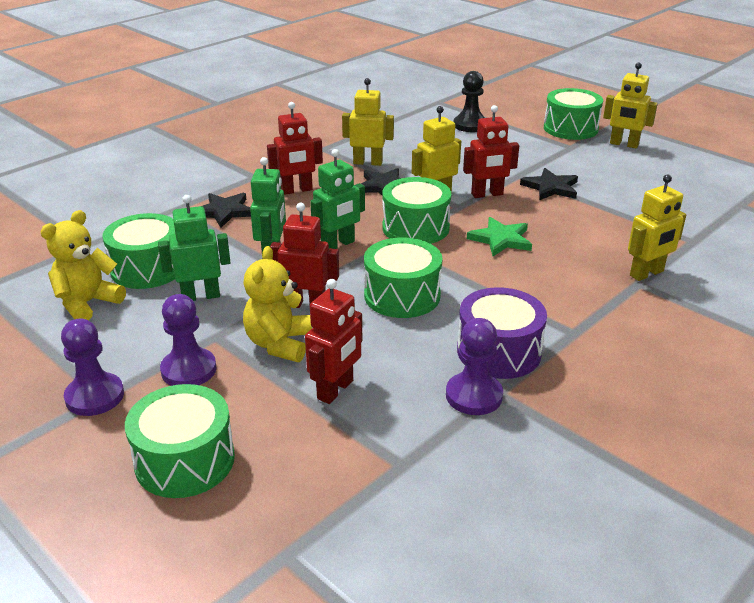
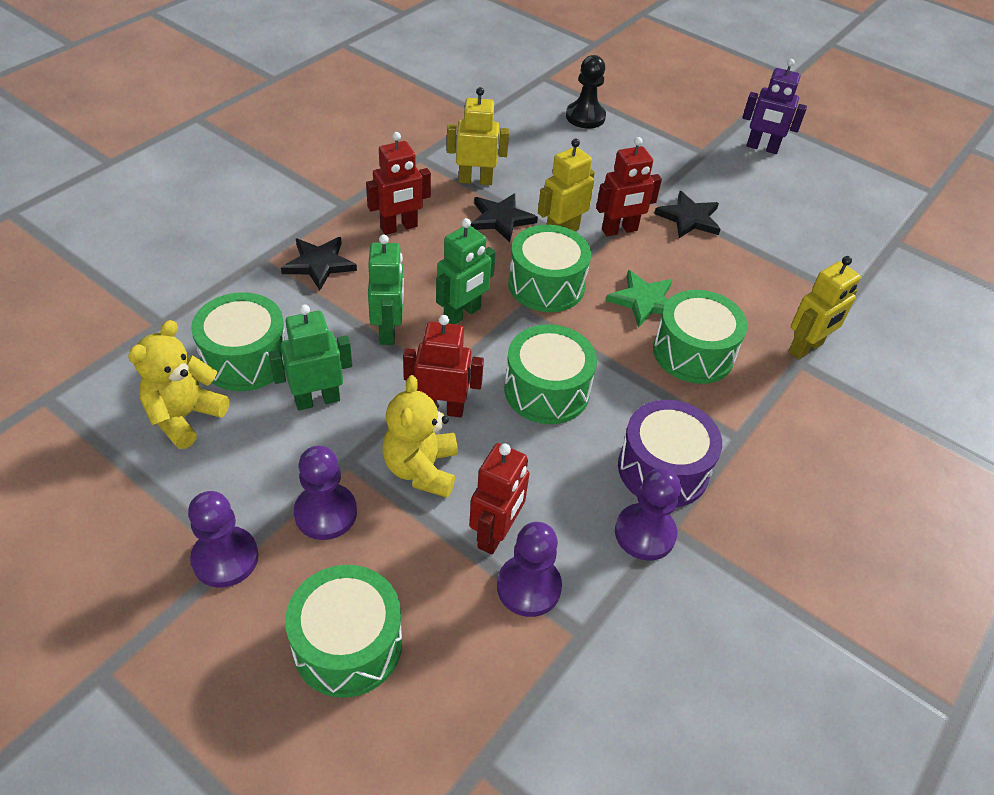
camera: 10 degrees left, 15 degrees up
green drum [544,88,603,140] -> green drum moved to [653,290,747,384]
yellow robot [603,63,658,149] -> purple robot [742,59,807,154]
none -> purple pawn [497,522,562,617]

